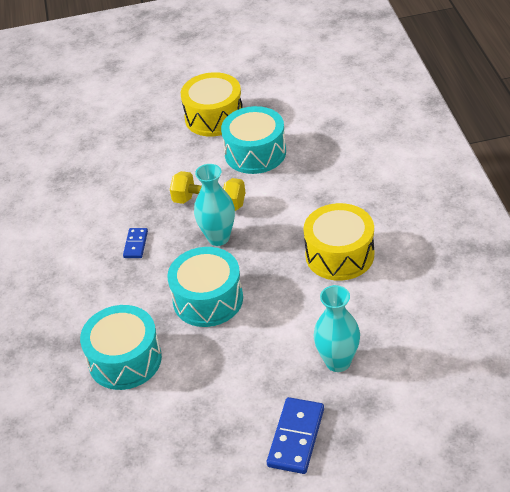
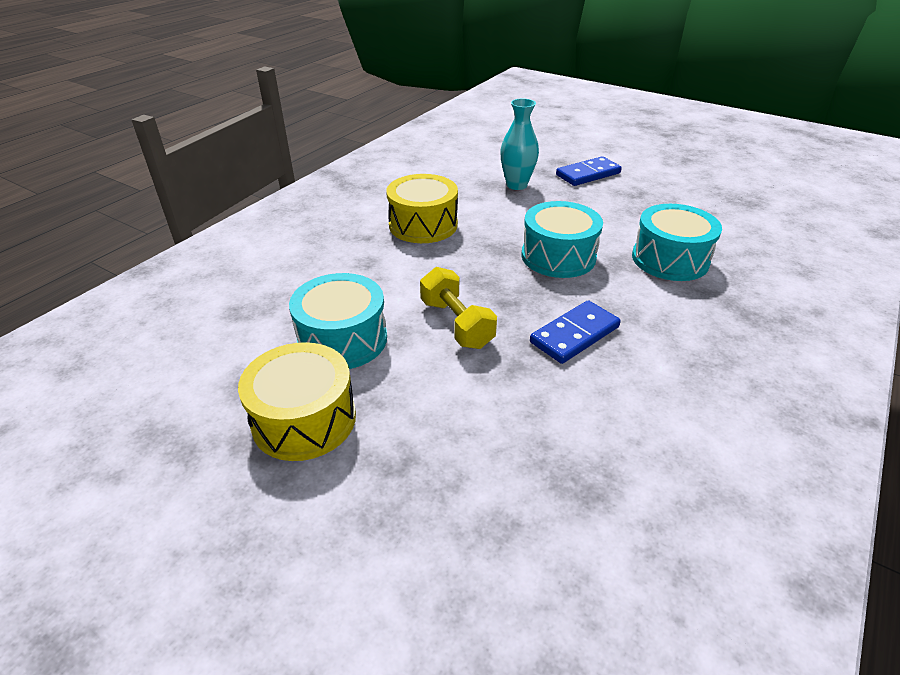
camera: 140 degrees left, 5 degrees down
blue domino [123,228,148,258] -> blue domino [530,300,621,364], size x1.74
turquoise vase [194,164,235,246] -> none

